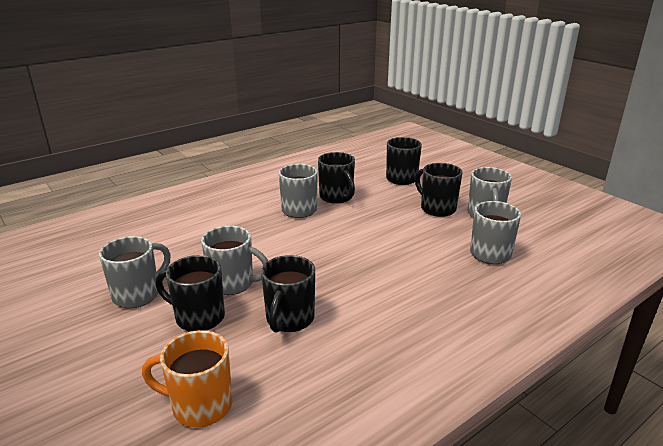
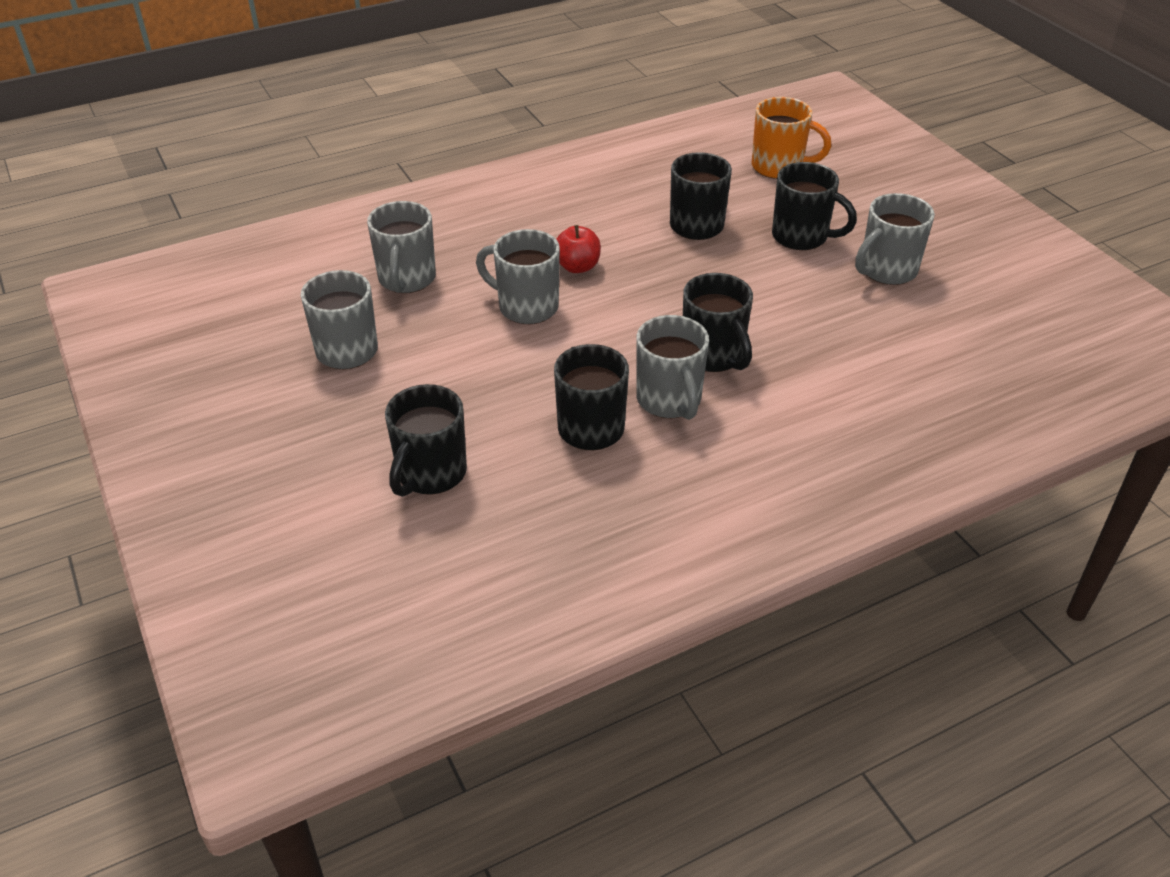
camera: 170 degrees left, 15 degrees up
grey mug [201,226,268,295] -> grey mug moved to [476,229,560,324]
black mug [415,163,462,217] -> black mug moved to [683,273,753,372]
none -> red apple [556,225,601,273]

